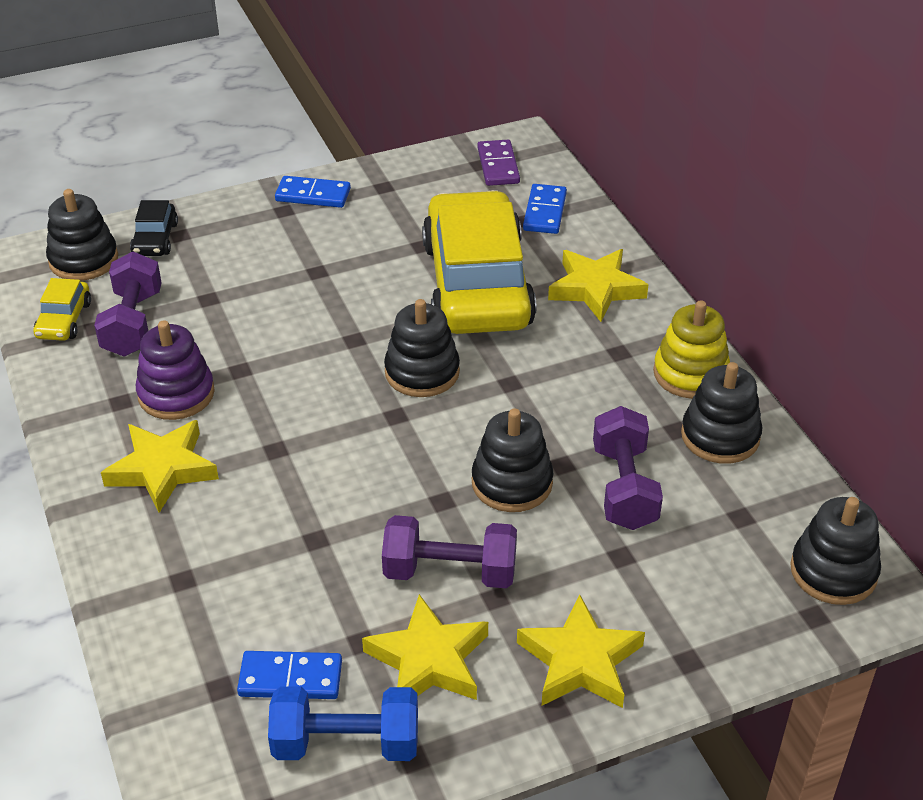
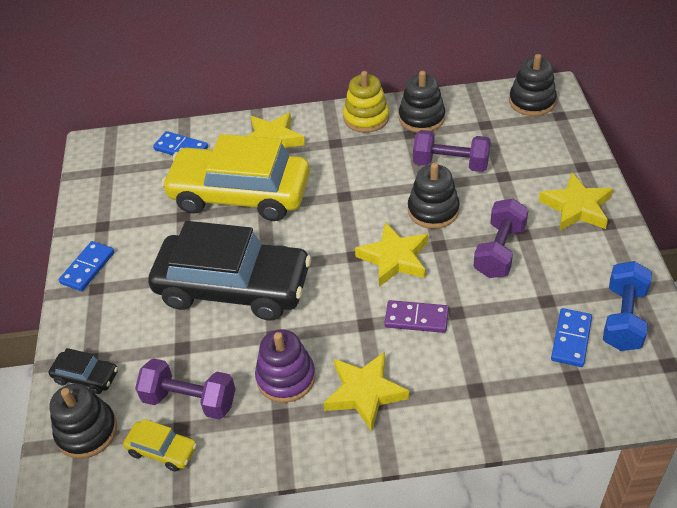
camera: 70 degrees left, 5 degrees up
yellow star [362,594,488,700] -> yellow star moved to [355,222,428,287]
black stacking toy [384,299,460,397] -> none
purple domino [477,140,520,186] -> purple domino moved to [384,300,449,333]
none -> black car [148,221,311,321]

